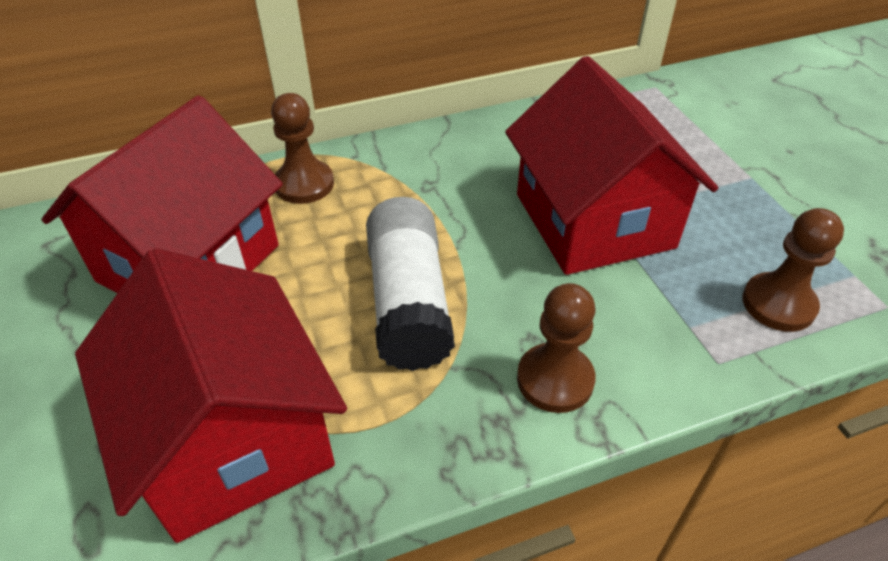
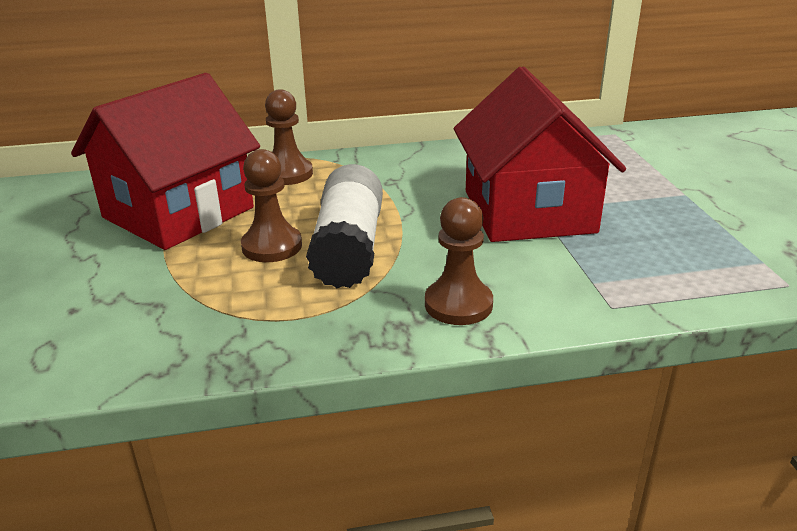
camera: 10 degrees right, 15 degrees down
red house [75,248,347,543] -> none
brown pawn [742,208,844,332] -> brown pawn moved to [241,149,302,262]

